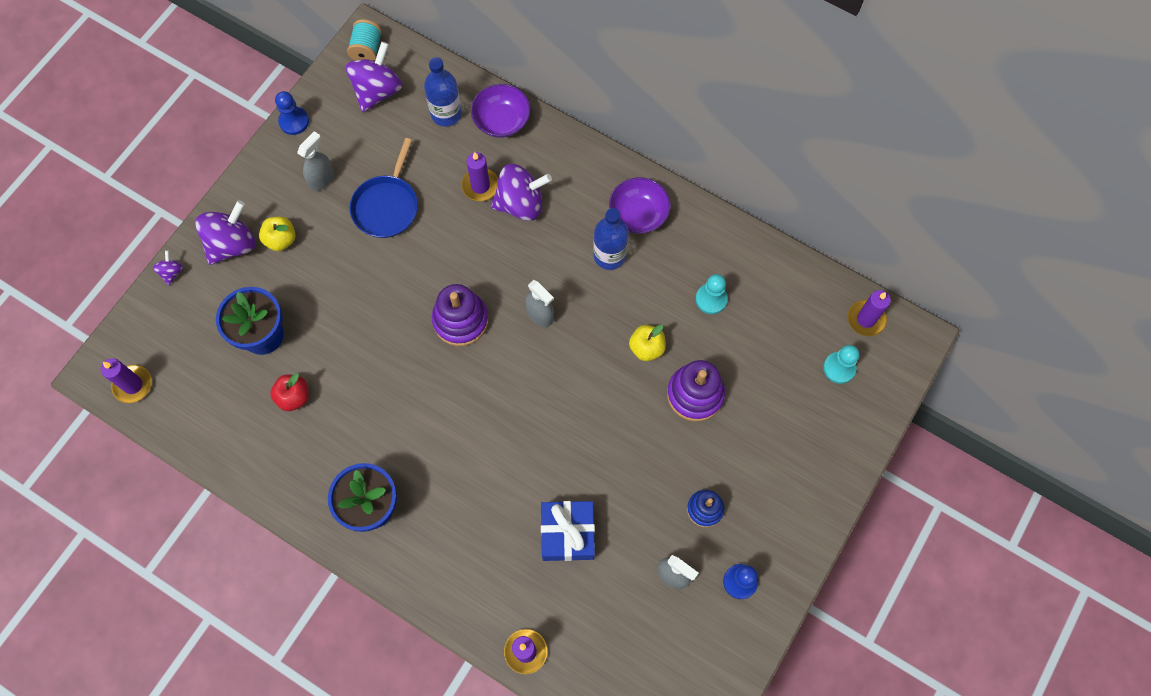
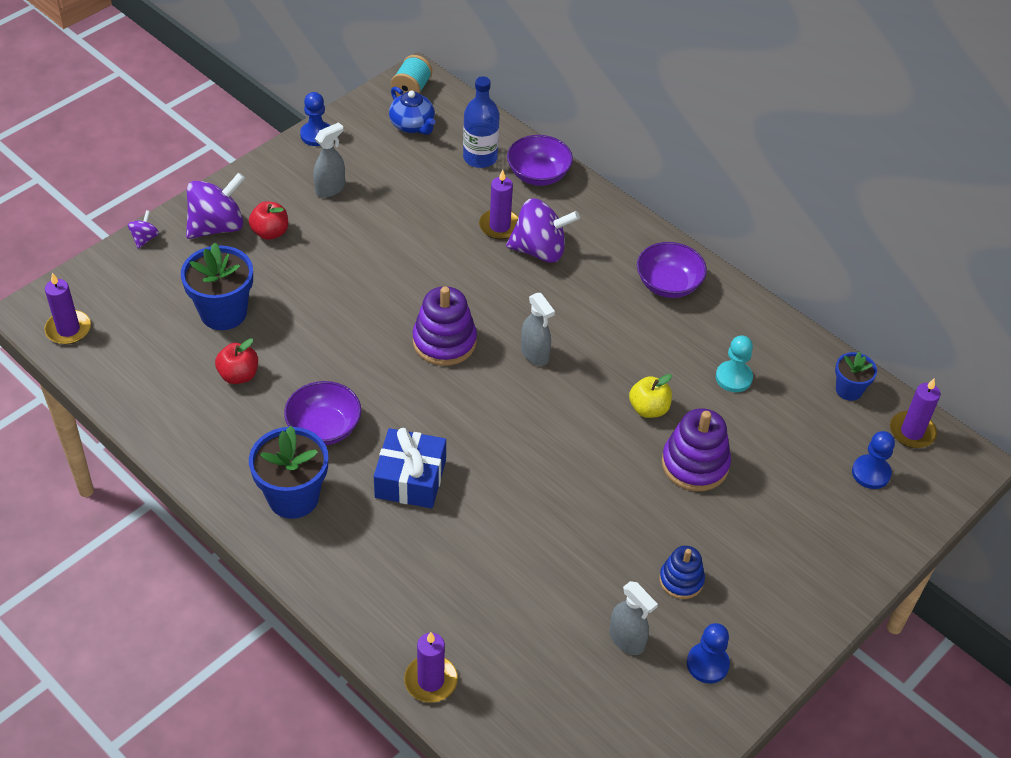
camera: 10 degrees right, 20 degrees down
yellow apple [259,217,296,251] -> red apple [249,201,288,240]
purple spinning top [346,42,402,112] -> blue teapot [389,86,435,135]
blue pan [350,138,418,238] -> none
blue gift [541,501,595,561] -> blue gift moved to [374,428,446,508]
blue bottle [593,208,629,270] -> none
turquoise pawn [823,345,859,384] -> blue pawn [852,431,895,489]
none -> purple bowl [284,381,361,445]
none -> blue flower pot [835,351,877,401]

